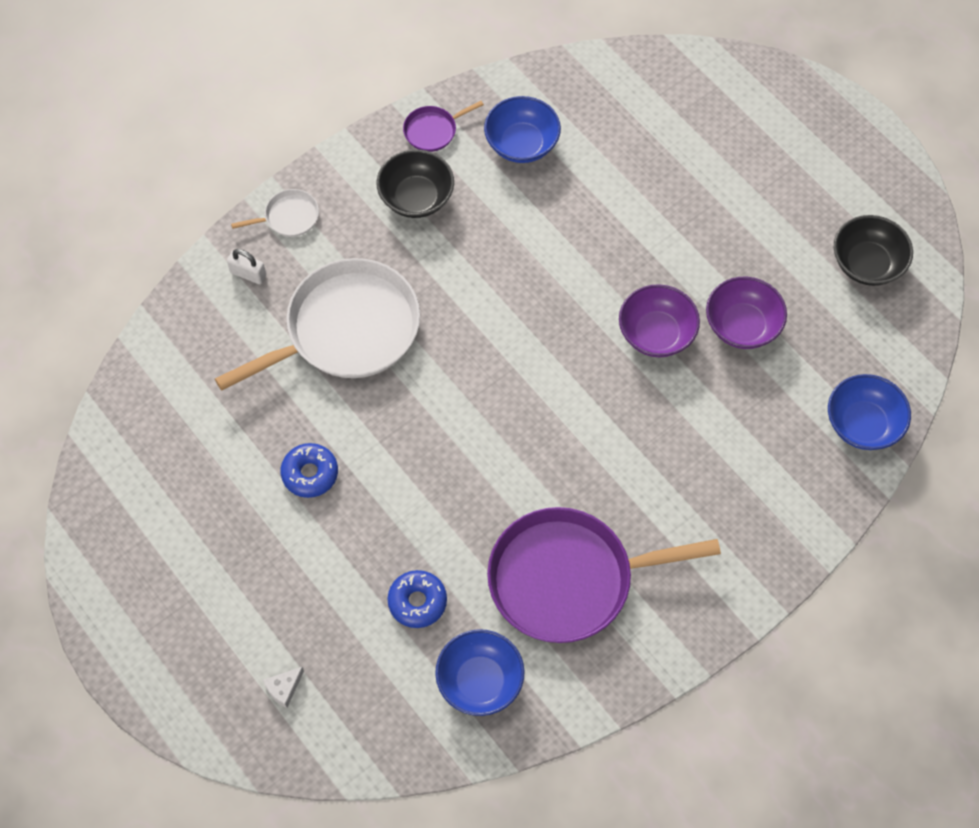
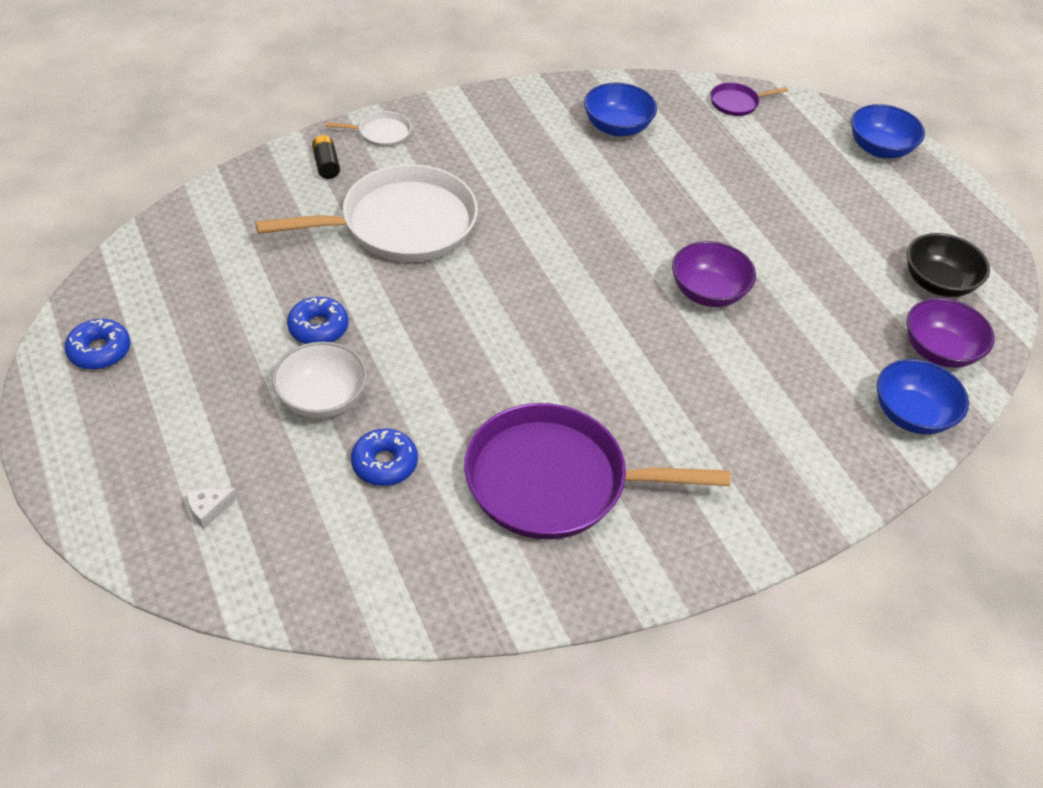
camera: 10 degrees right, 15 degrees down
white padlock [227,249,266,284] -> black battery [312,135,340,179]
black bowl [377,149,454,218] -> none
purple pan [403,101,484,152] -> purple pan moved to [710,83,788,116]
blue bowl [435,629,525,716] -> blue bowl moved to [851,104,925,158]
purple bowl [706,277,787,349] -> purple bowl moved to [907,298,995,368]
none -> blue donut [65,319,130,370]
none -> white bowl [272,342,367,419]

